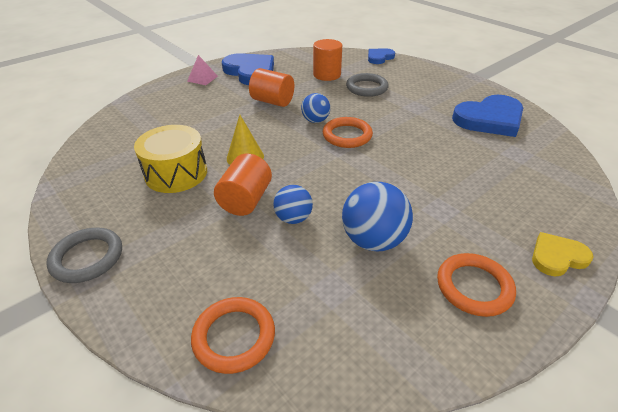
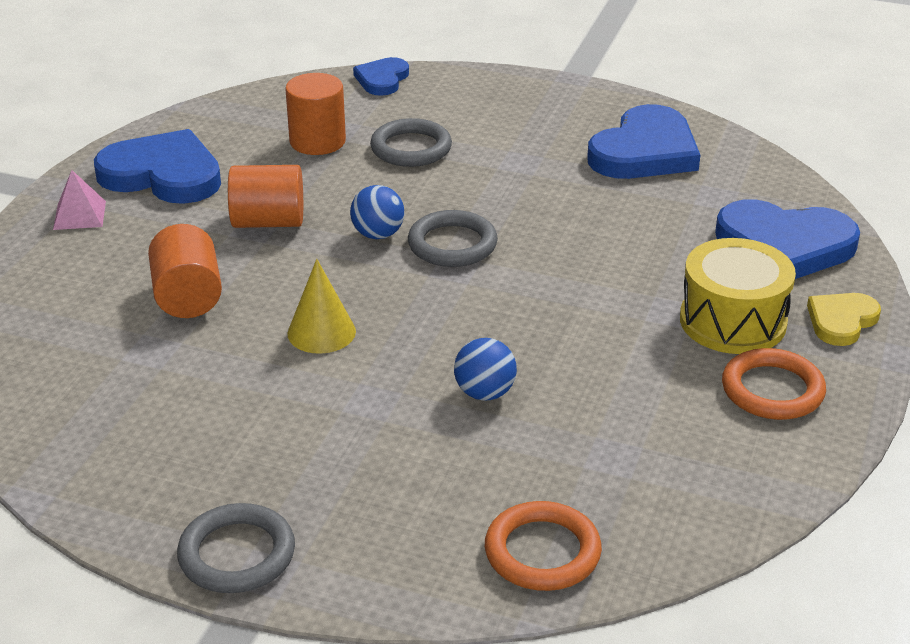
camera: 30 degrees left, 5 degrees down
yellow drum [134,125,207,193] -> yellow drum moved to [680,238,796,354]
orange cylinder [214,153,272,216] -> orange cylinder moved to [148,224,222,318]
orange ring [323,117,373,148] -> grey ring [408,210,498,267]
blue ball [342,182,413,252] -> none
none -> blue heart [715,199,860,279]

